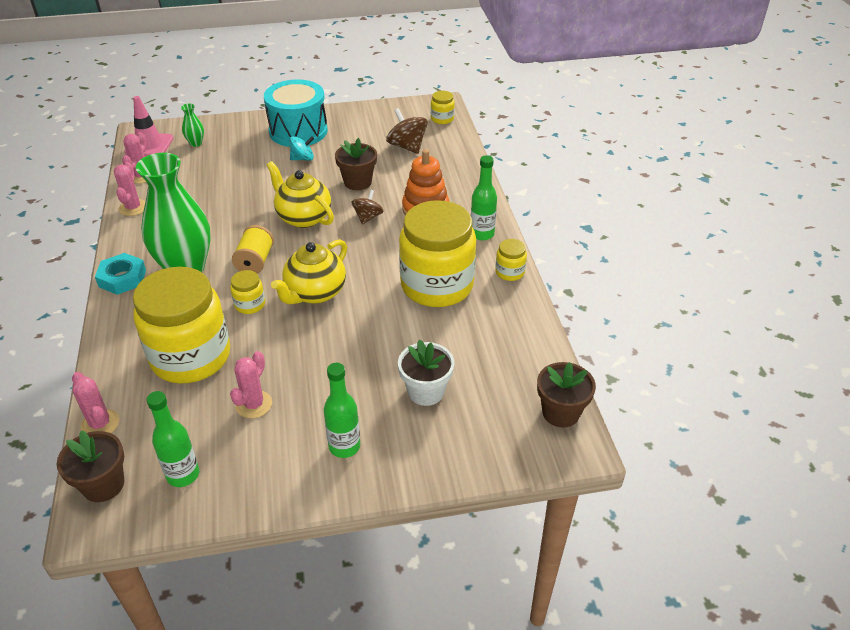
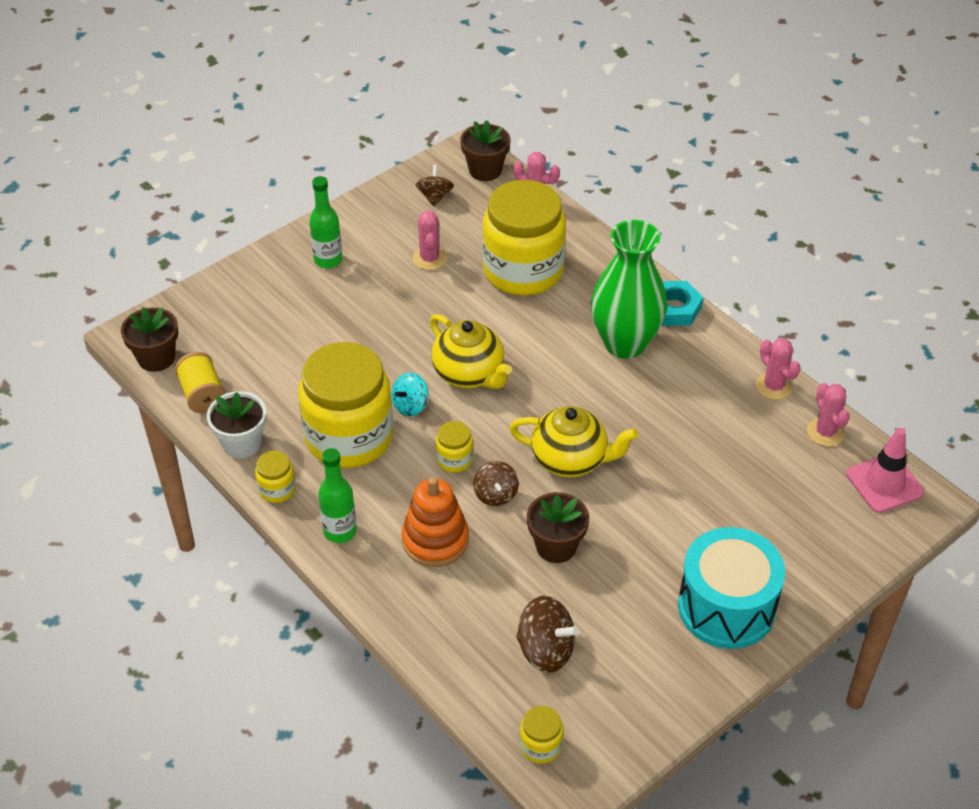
camera: 150 degrees right, 5 degrees up
green bottle [146,391,199,487] -> brown spinning top [415,165,454,206]
green vase [181,104,204,147] -> none
yellow jar [230,270,265,314] -> yellow jar moved to [435,421,473,472]
yellow spool [232,225,274,274] -> yellow spool moved to [175,352,225,413]
yellow teapot [271,239,347,304] -> yellow teapot turned 135 degrees clockwise [430,314,512,389]
turquoise spinning top [290,136,314,161] -> turquoise spinning top moved to [391,373,428,416]
white flower pot [398,339,454,406] -> white flower pot moved to [207,391,266,458]

